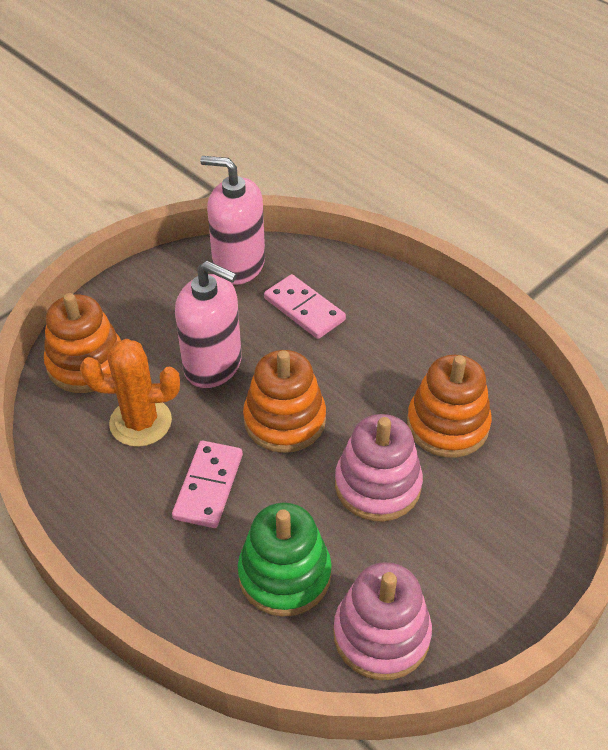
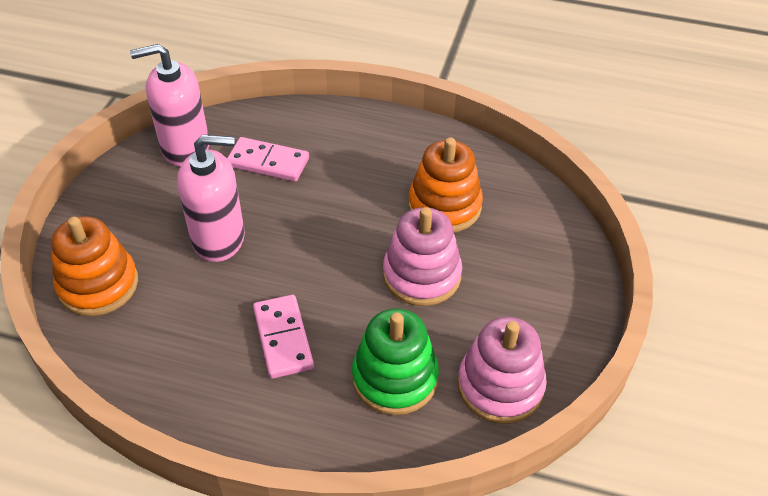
camera: 30 degrees left, 0 degrees up
orange cactus [80,339,180,447] -> none
orange stacking toy [243,350,326,453] -> none

